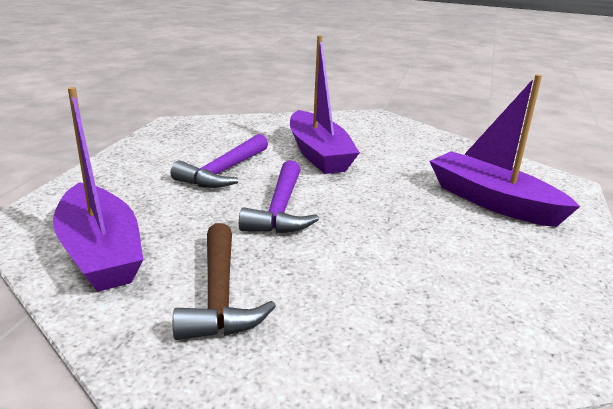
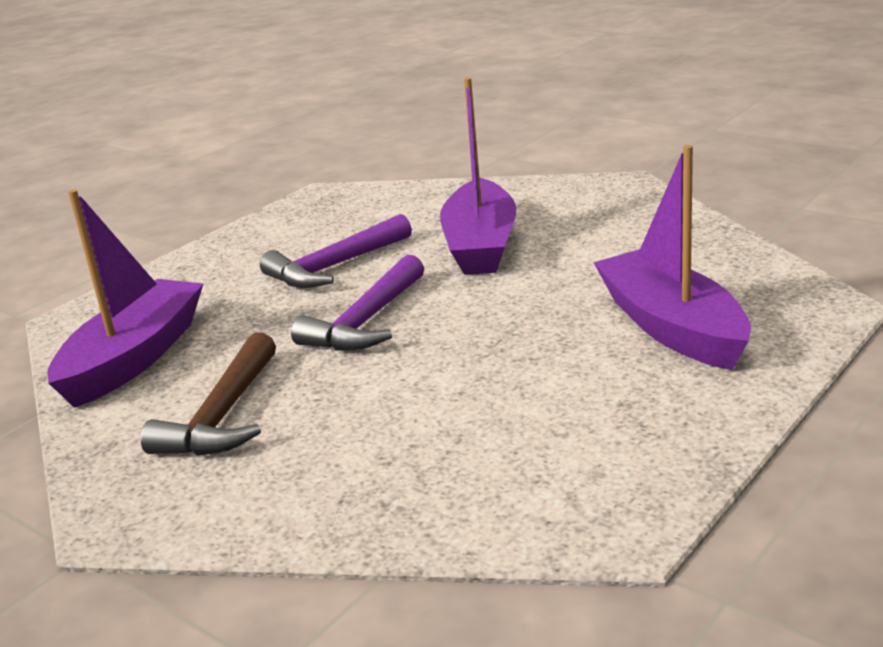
camera: 25 degrees right, 0 degrees up
purple boat [53,87,144,292] -> purple boat turned 150 degrees counterclockwise [47,189,203,408]

